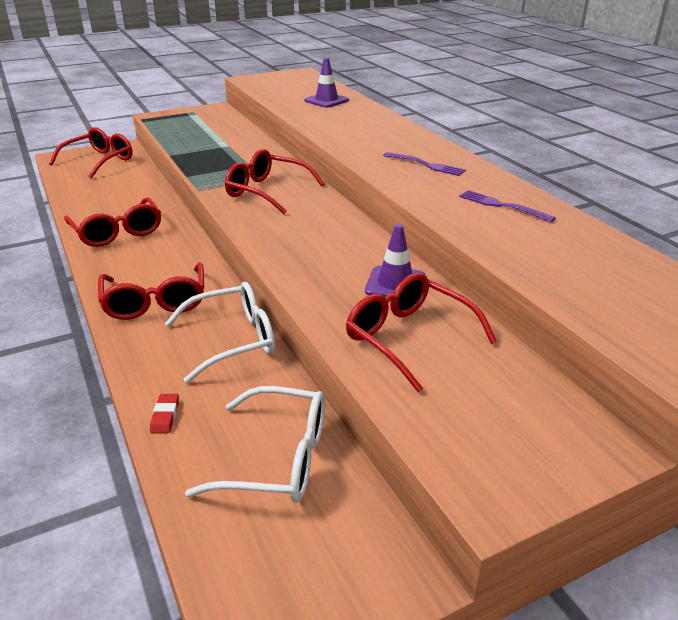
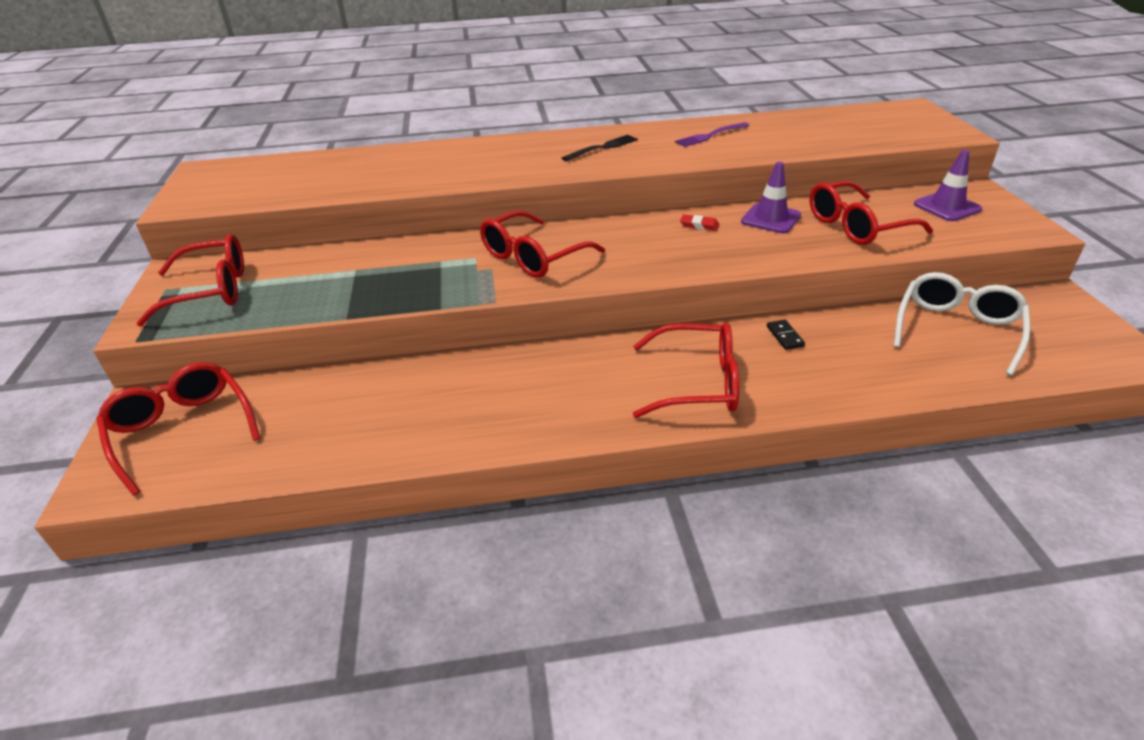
camera: 70 degrees left, 5 degrees up
red glasses [64,197,161,247] -> red glasses moved to [136,234,244,327]
red eraser [150,394,179,433] -> red eraser moved to [680,215,719,231]
white glasses [165,282,275,383] -> black domino [767,320,805,350]
purple traffic cone [304,57,349,108] -> purple traffic cone moved to [914,150,982,221]
purple fork [383,152,466,176] -> black fork [562,135,638,161]

